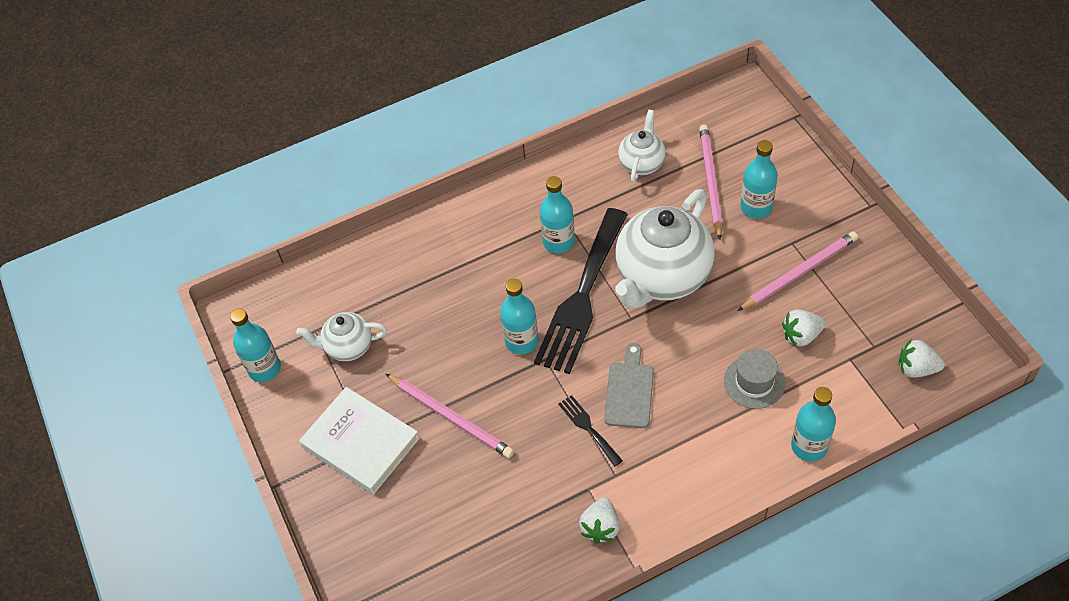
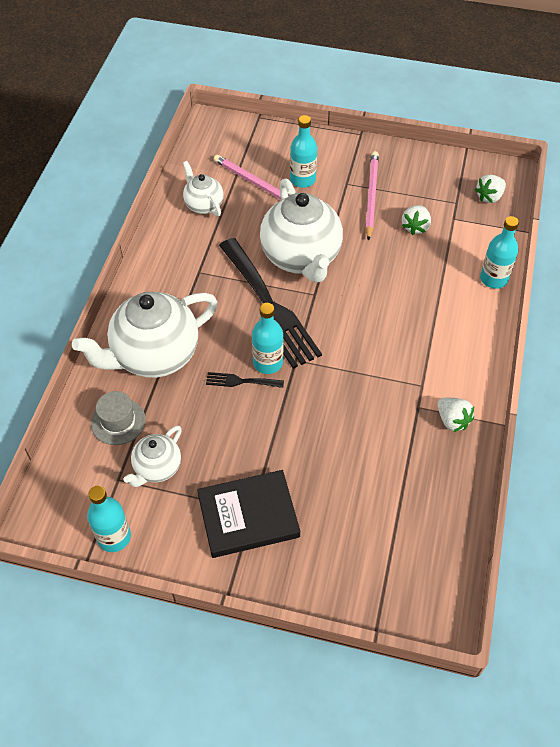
camera: 55 degrees left, 0 degrees up
white book [299,387,420,494] -> black book [197,470,300,558]
pink pencil [386,374,514,458] -> none
turquoise bottle [540,176,575,254] -> none
black fork [558,395,623,466] -> black fork moved to [206,372,284,388]
grey cutting board [604,343,654,428] -> none
grey hat [724,349,786,409] -> grey hat moved to [91,391,146,445]
none -> white teapot [72,292,218,378]

